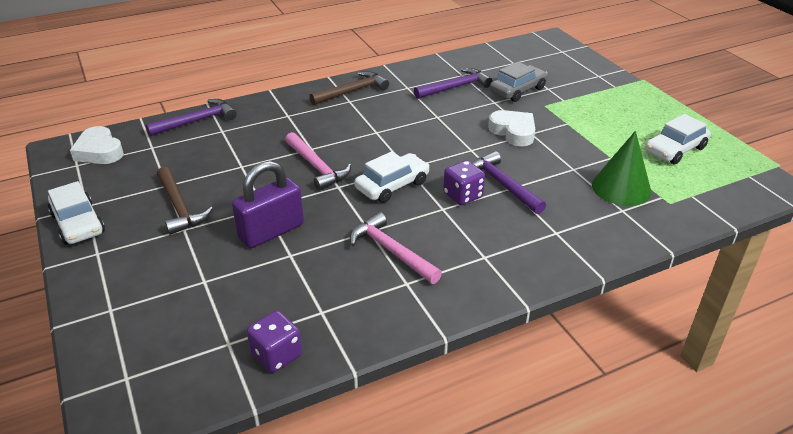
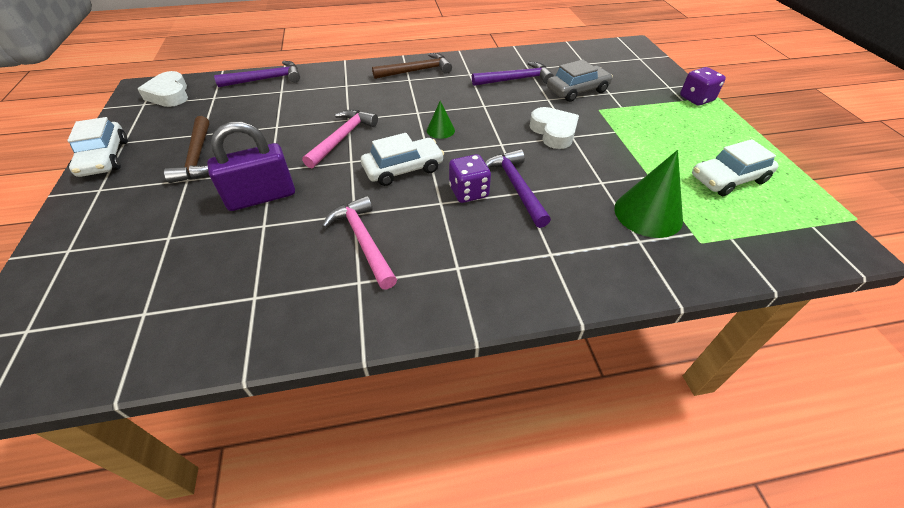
camera: 15 degrees right, 10 degrees up
purple dice [247,310,302,373] -> purple dice moved to [680,67,726,106]
pink hammer [285,132,351,190] -> pink hammer turned 135 degrees counterclockwise [302,110,378,168]
none -> green cone [427,101,455,139]

